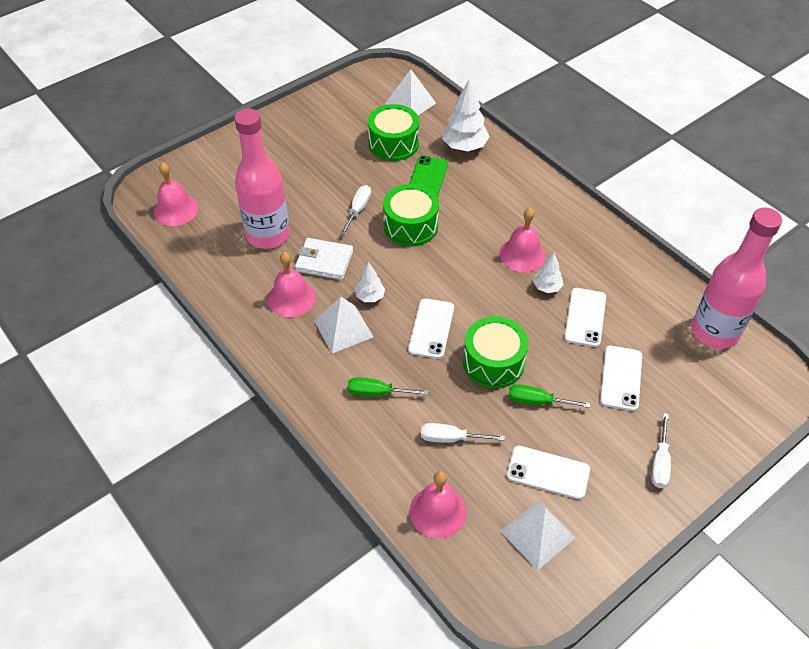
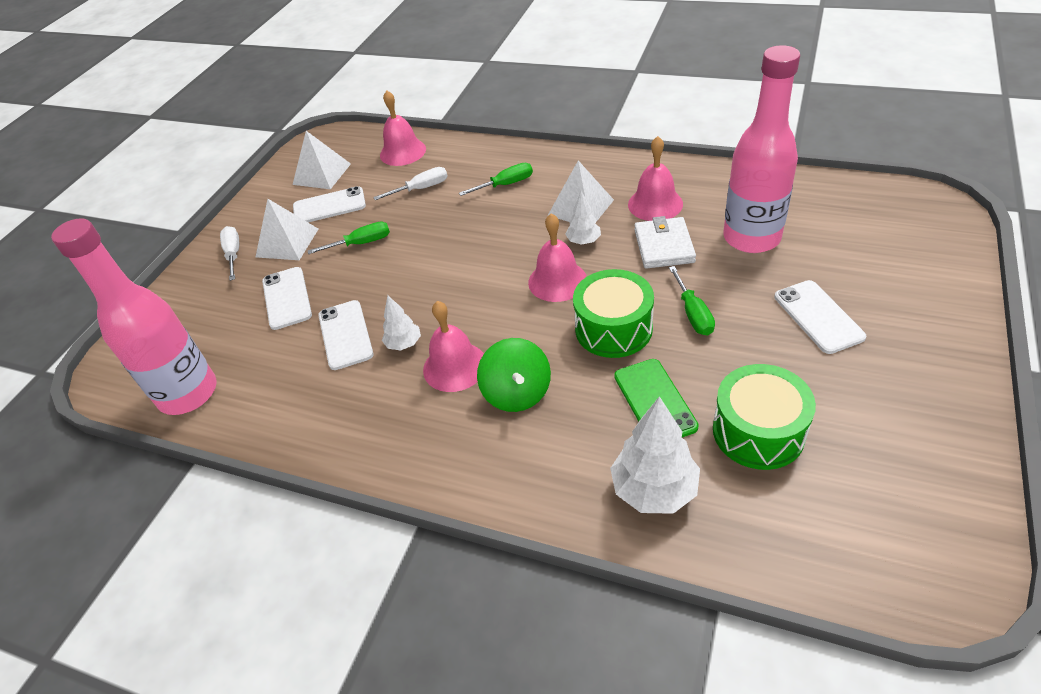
camera: 155 degrees right, 5 degrees down
pink bell [154,162,198,226] -> pink bell moved to [528,213,587,302]
white wallet [295,238,353,280] -> white wallet turned 75 degrees counterclockwise [634,216,696,269]
white screwdriver [341,185,371,235] -> green screwdriver [669,266,715,336]
white pyramid [385,69,436,115] -> white pyramid moved to [256,199,318,260]
white phone [408,298,454,359] -> white phone moved to [774,280,866,354]
green drum [463,316,529,388] -> none
none -> green spinning top [477,338,551,412]

